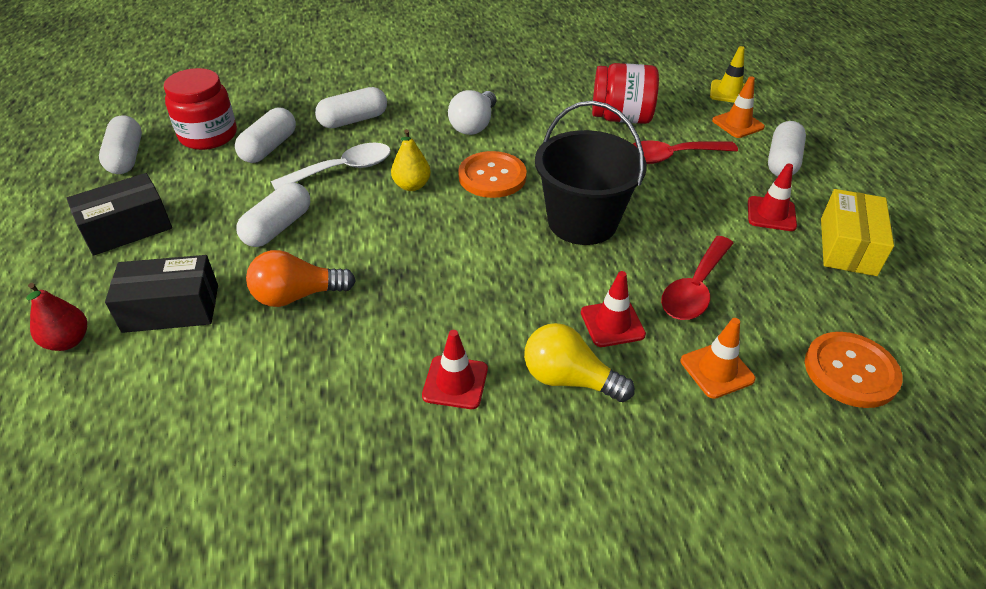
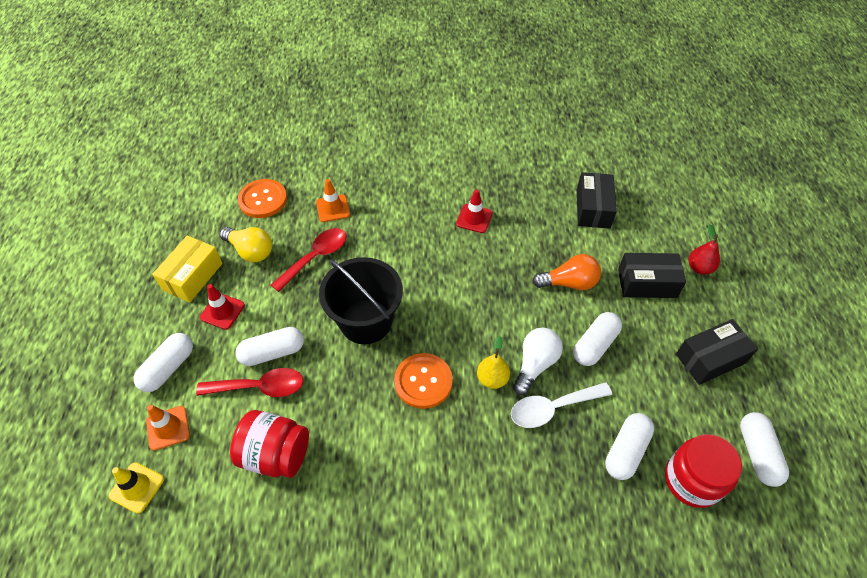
camera: 170 degrees left, 10 degrees up
white capsule [315,87,387,128] -> white capsule moved to [235,327,304,366]
white light bulb [448,90,496,135] -> white light bulb moved to [513,328,563,395]
yellow light bulb [524,323,635,402] -> yellow light bulb moved to [220,227,272,262]
red traffic cone [581,271,646,347] -> none
none -> black box [577,172,617,229]

